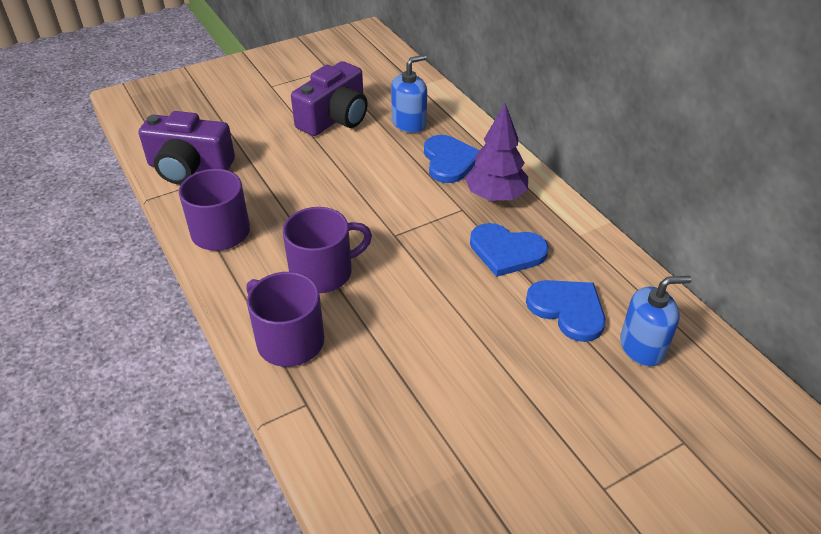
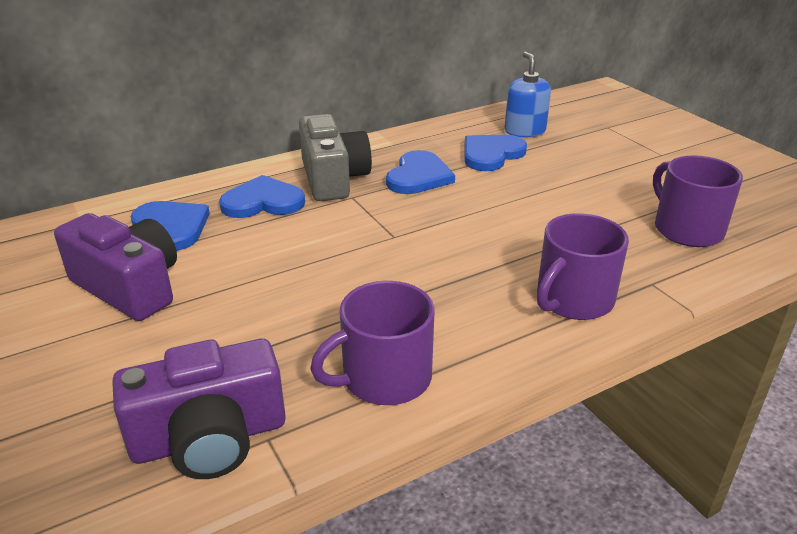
camera: 90 degrees left, 10 degrees down
purple camera [139,111,235,184] -> purple camera turned 60 degrees clockwise [112,339,286,479]
purple mug [283,207,372,293] -> purple mug moved to [653,155,743,247]
blue soap dispenser [391,55,427,133] -> blue heart [131,201,210,251]
purple tree [465,103,528,201] -> grey camera [299,114,372,201]

